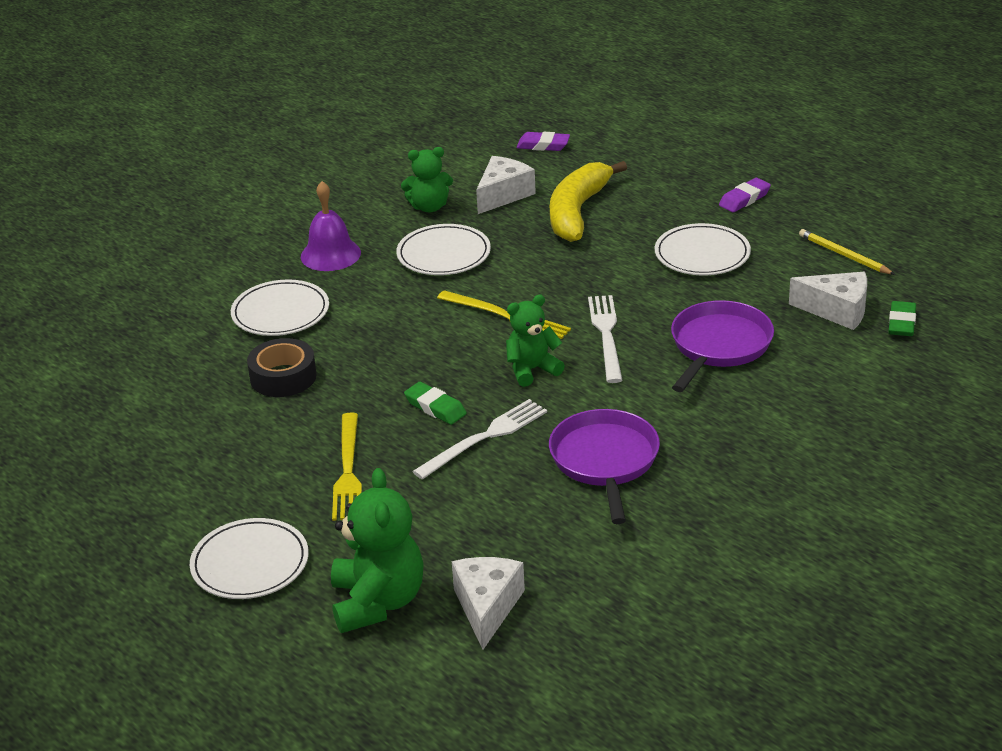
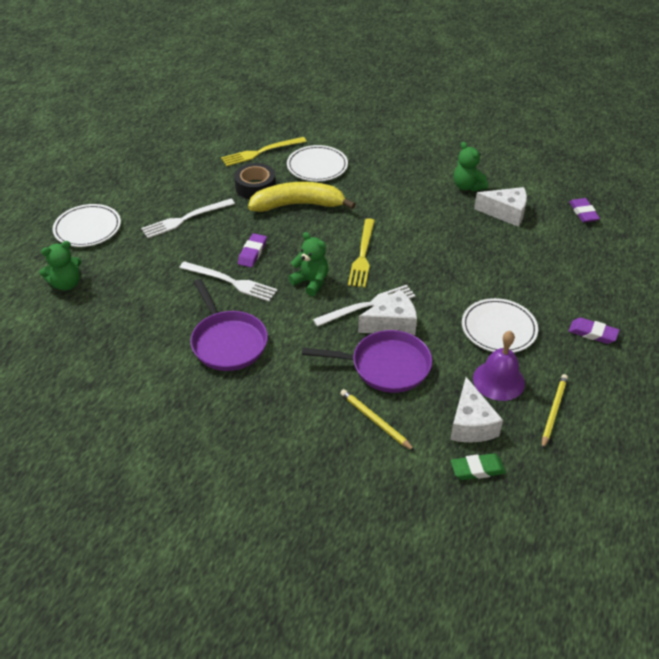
camera: 65 degrees right, 10 degrees up
purple bell [301,181,361,271] -> purple bell moved to [473,331,525,401]
green teddy bear [331,468,424,633] -> green teddy bear [39,241,81,291], size x0.64
yellow fork [332,413,362,521] -> yellow fork moved to [221,137,307,166]
white plate [396,224,491,275] -> none
green eraser [404,382,467,425] -> purple eraser [238,233,267,267]
white cheese [452,557,525,649] -> white cheese moved to [358,289,417,335]
purple pan [549,409,660,524] -> purple pan turned 90 degrees clockwise [190,279,268,371]
yellow banana [550,161,627,242] -> yellow banana moved to [248,182,356,212]
none -> white fork [141,199,235,238]
none -> yellow pencil [340,389,415,451]

